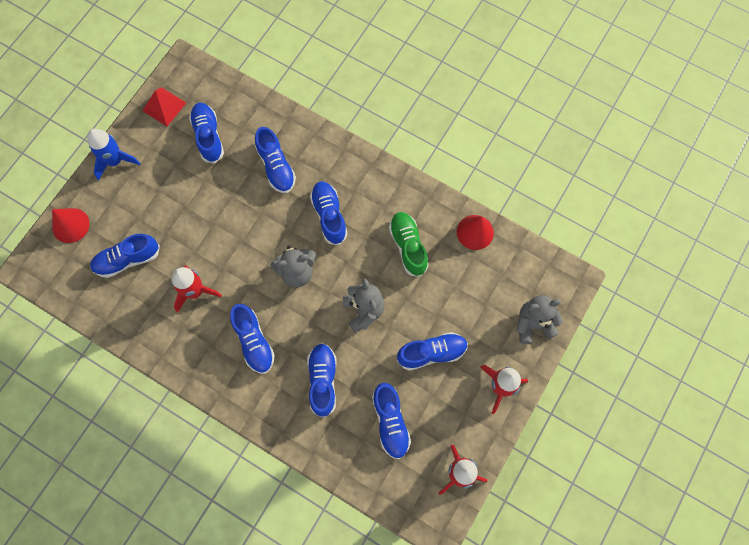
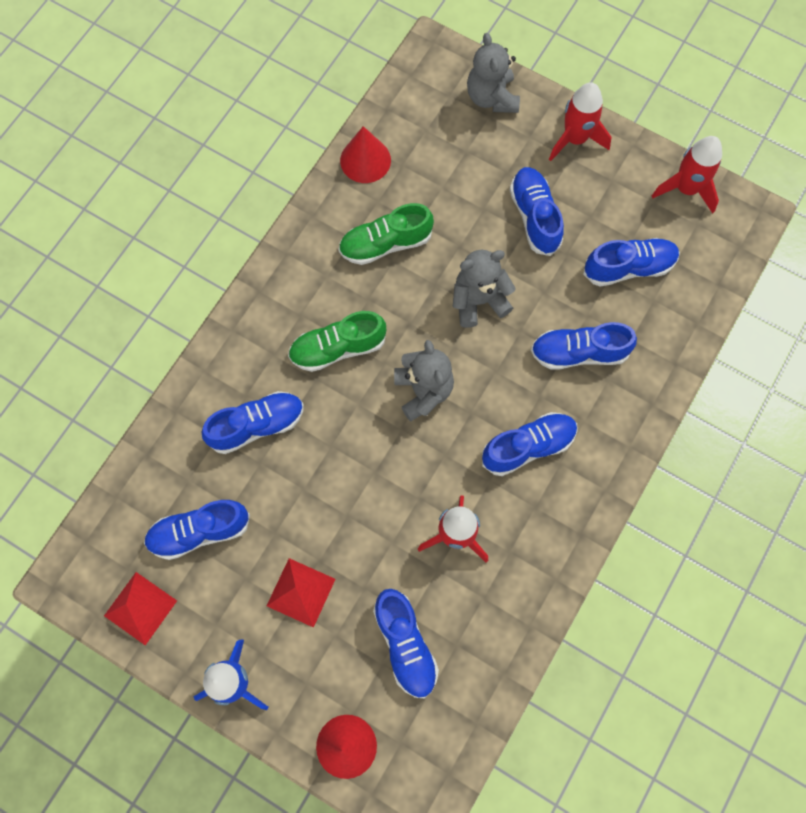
camera: 90 degrees left, 0 degrees up
blue shoe [310,181,348,245] -> green shoe [288,311,386,372]
none -> red pyramid [267,558,336,628]

